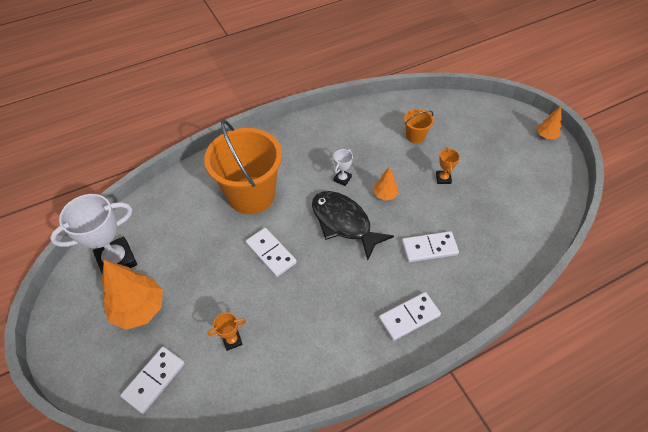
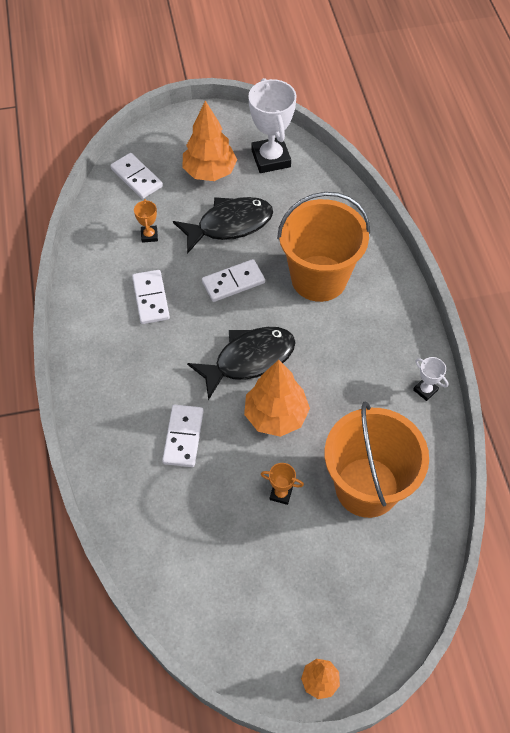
camera: 105 degrees right, 5 degrees up
white trophy [333,149,353,186] -> white trophy moved to [413,357,448,401]
orange tree [373,167,399,201] -> orange tree [244,360,310,437], size x1.96
white domino [379,292,441,341] -> white domino moved to [132,270,170,324]
orange bucket [404,109,434,144] -> orange bucket [324,401,429,518], size x2.29
none -> black fish [173,197,273,254]

